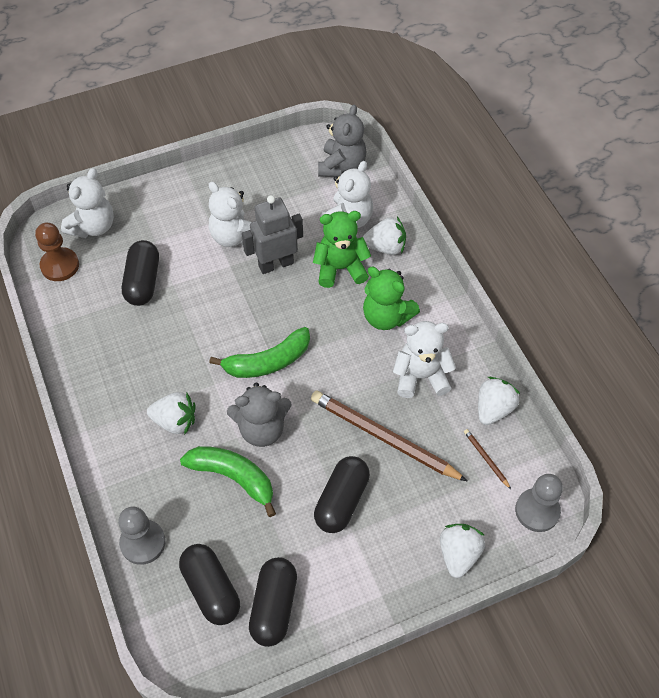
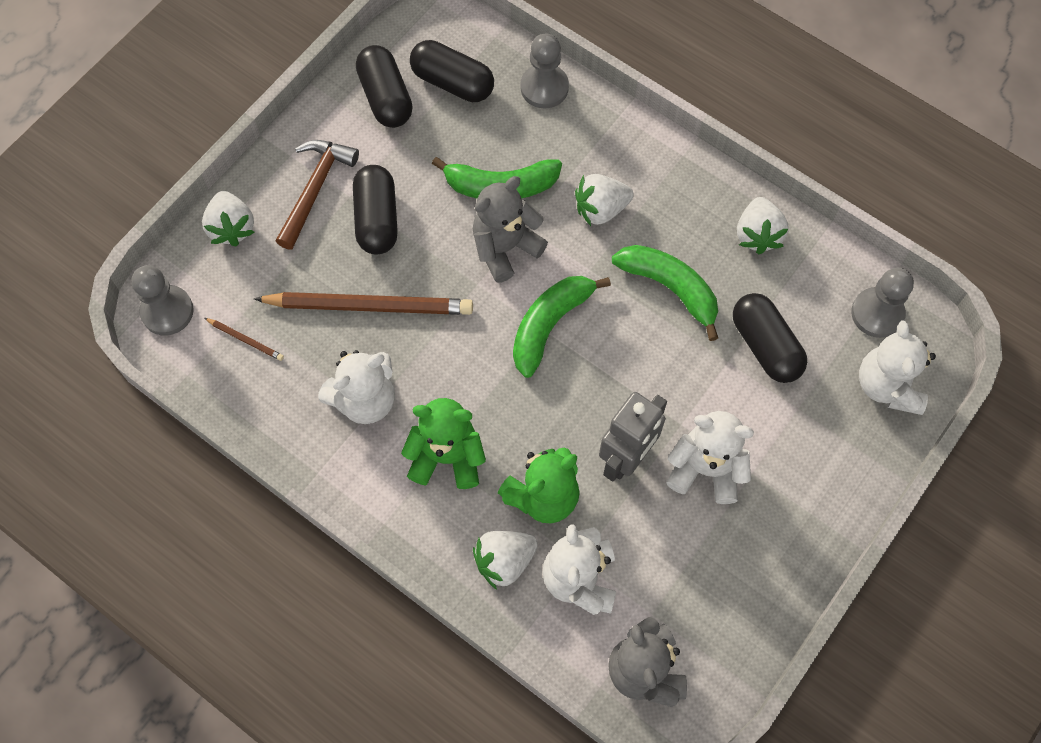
camera: 150 degrees right, 10 degrees up
brown pawn [35,223,79,281] -> grey pawn [851,268,914,338]
white strawberry [478,377,520,425] -> white strawberry moved to [737,197,788,254]
none -> brown hammer [276,140,359,250]
none -> green banana [612,245,718,341]

